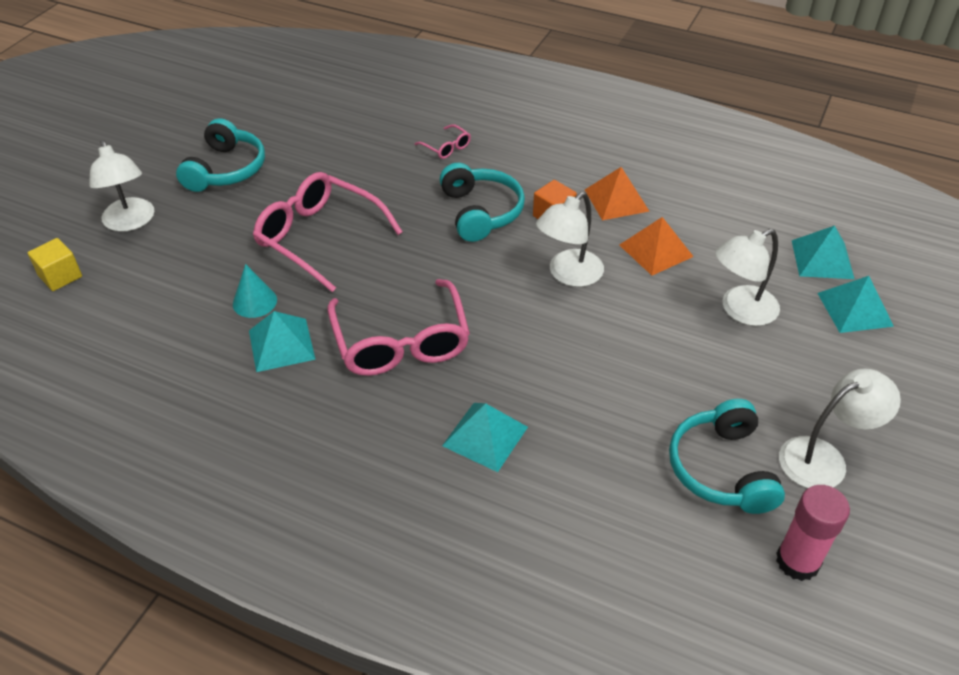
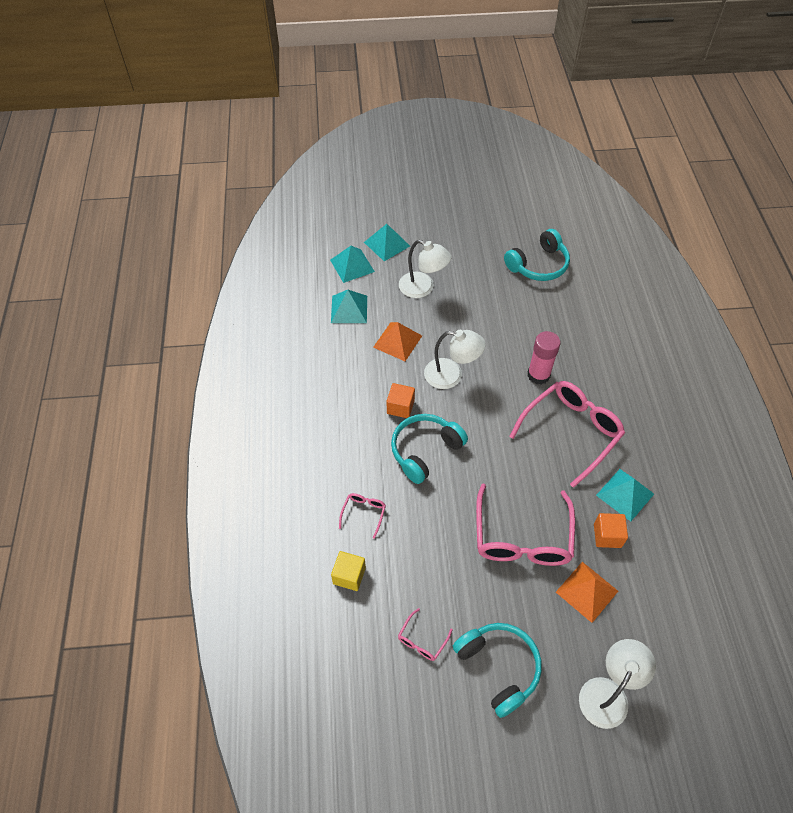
camera: 120 degrees left, 10 degrees up
yellow cube [28,238,82,291] -> yellow cube moved to [331,551,366,591]
turquoise headphones [176,118,265,192] -> turquoise headphones turned 75 degrees clockwise [453,623,542,718]
turquoise cone [233,264,277,318] -> orange cube [594,513,628,548]
turquoise pyramid [442,403,528,472] -> turquoise pyramid moved to [331,290,367,323]
orange pyramid [585,167,649,220] -> orange pyramid moved to [556,562,618,623]
pink glue stick [776,485,850,581] -> pink glue stick moved to [527,331,561,385]
white lamp [779,368,901,488] -> none
none -> pink glasses [398,608,453,661]

